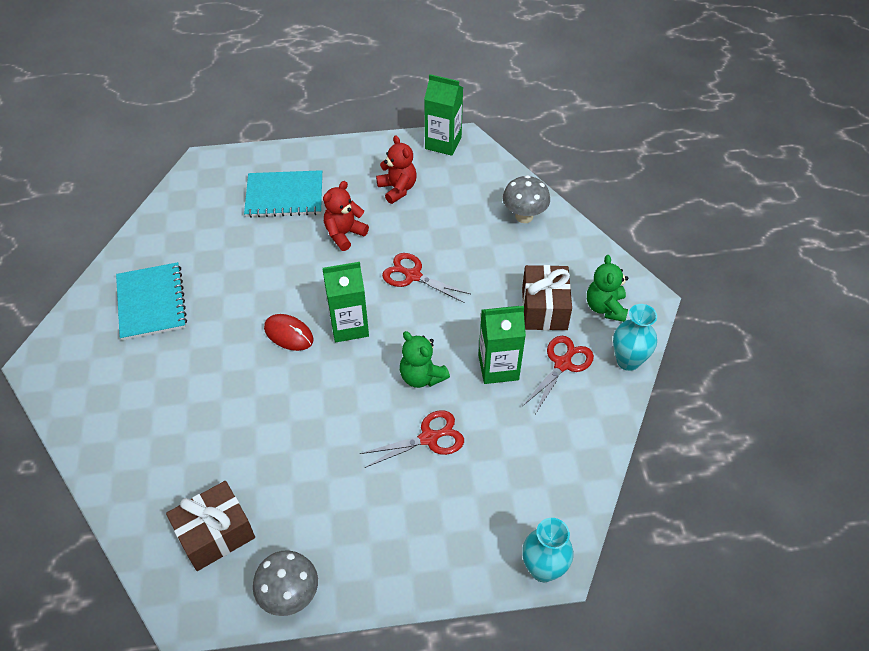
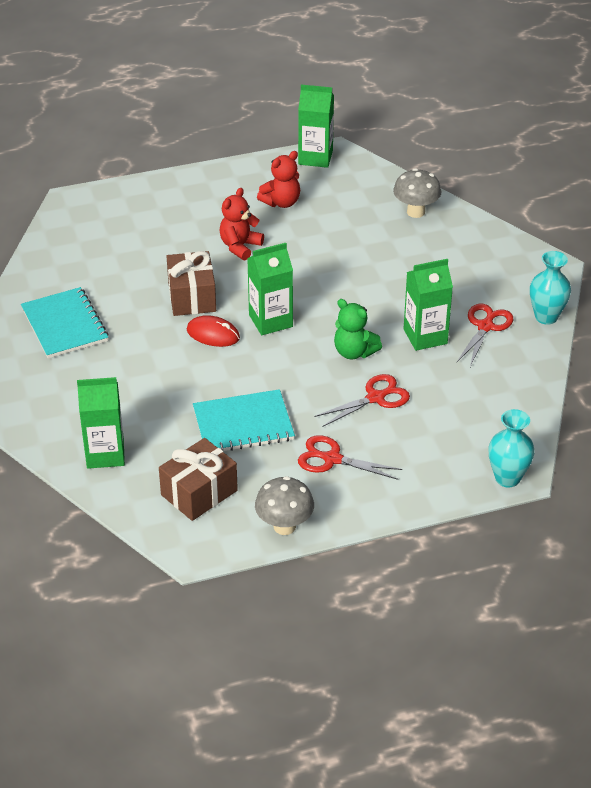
camera: 10 degrees left, 10 degrees down
turquoise notebook [244,170,322,218] -> turquoise notebook moved to [193,389,295,451]
red teddy bear [376,135,417,204] -> red teddy bear turned 90 degrees clockwise [257,151,300,208]
red scissors [382,253,470,303] -> red scissors moved to [298,435,403,480]
brown gift [522,265,572,331] -> brown gift moved to [166,251,216,316]
green teddy bear [587,255,628,322] -> none
none -> green carton [77,377,125,469]

